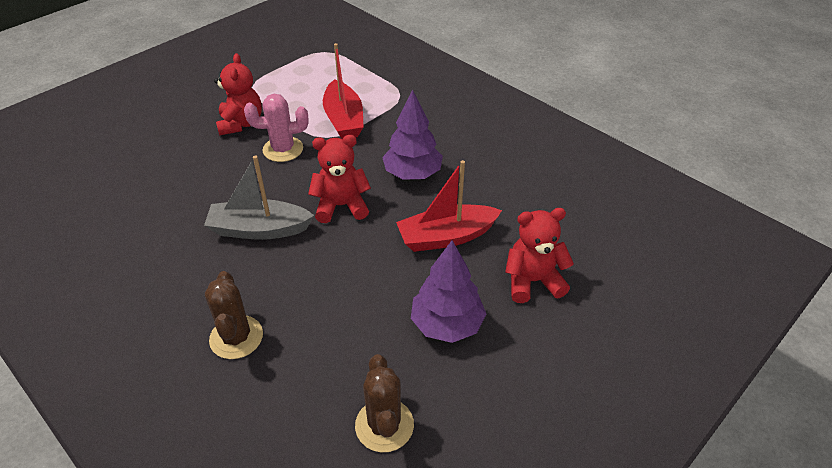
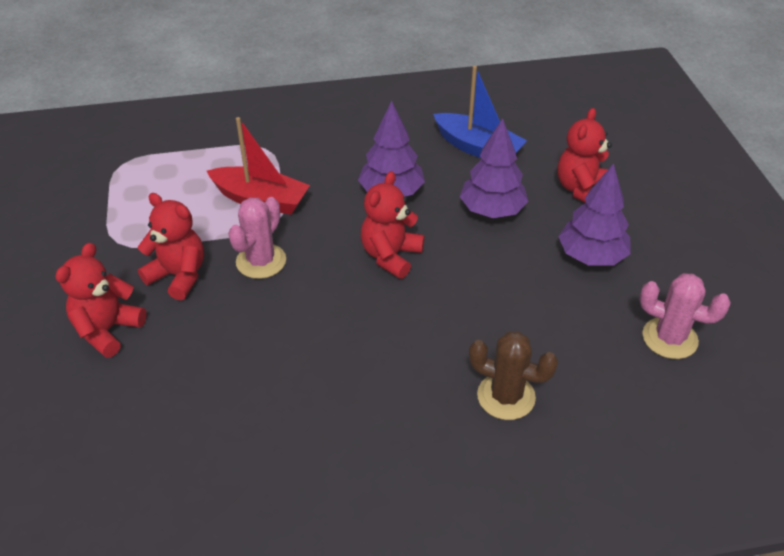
camera: 55 degrees left, 0 degrees up
grey boat [204,155,314,240] -> none
brown cactus [355,354,414,452] -> pink cactus [640,273,731,359]
red boat [396,160,502,252] -> purple tree [460,118,528,218]
none -> red teddy bear [55,243,147,358]
none -> blue boat [433,66,527,158]

